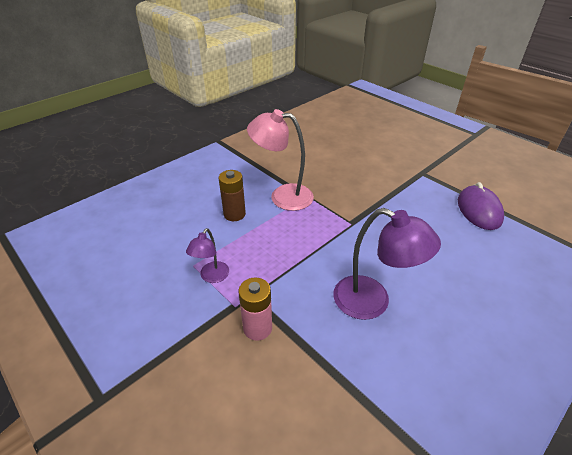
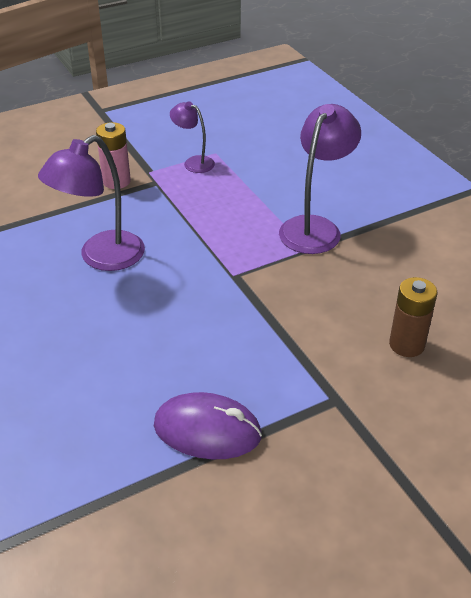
camera: 105 degrees right, 0 degrees up
brown battery [219,170,246,221] -> brown battery moved to [389,277,437,357]
pink lamp [247,109,314,211] -> purple lamp [279,104,361,254]

